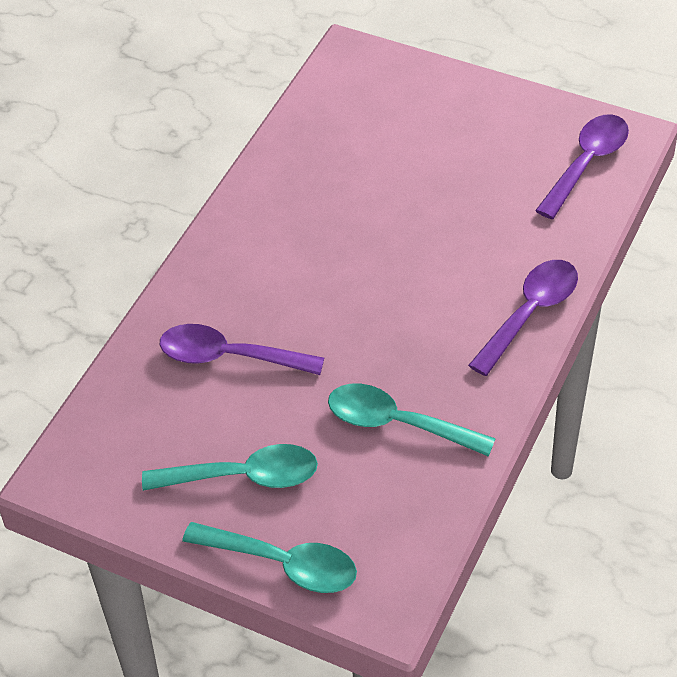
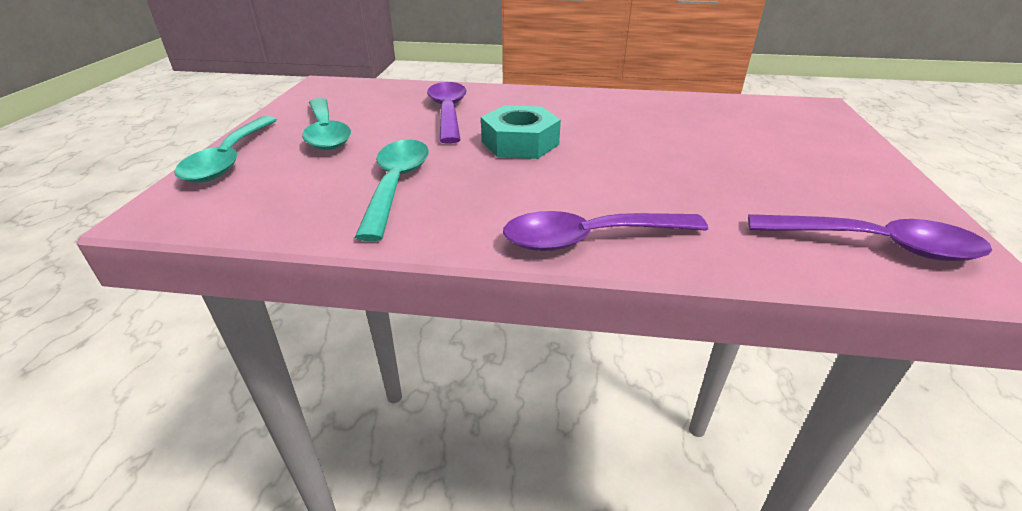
camera: 70 degrees right, 15 degrees down
purple spoon [468,260,578,376] -> purple spoon turned 150 degrees clockwise [503,211,708,251]
none -> turquoise nut [481,105,561,159]

